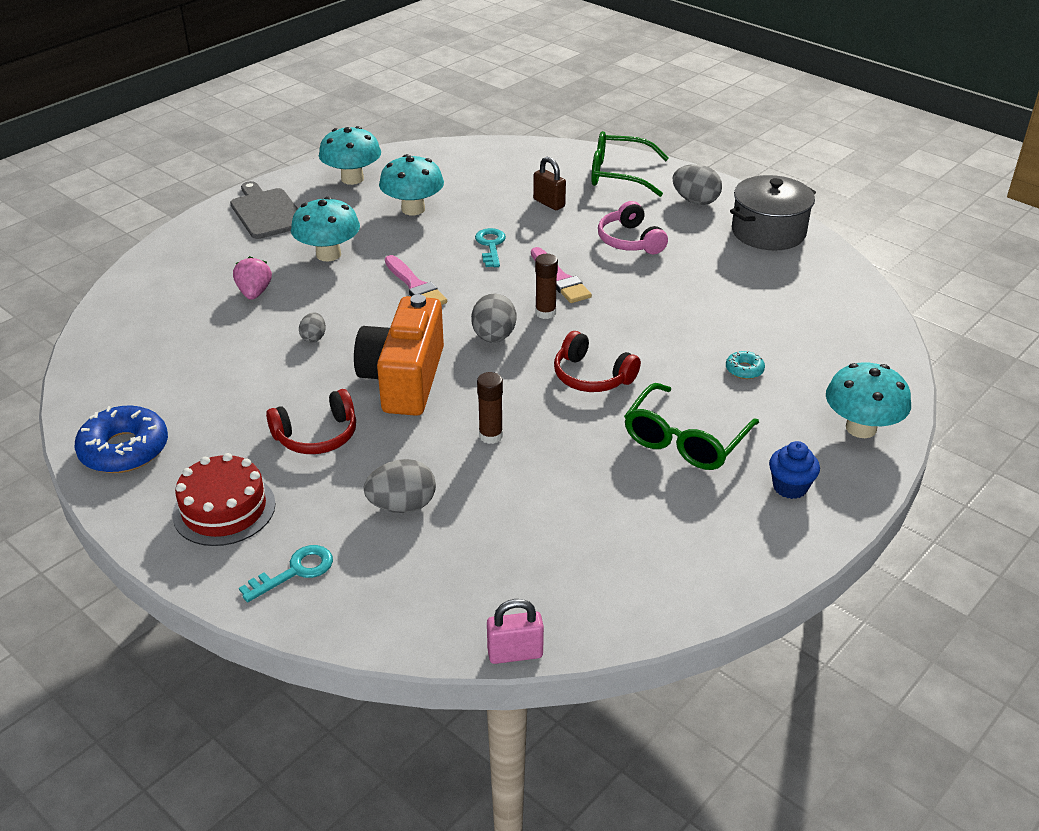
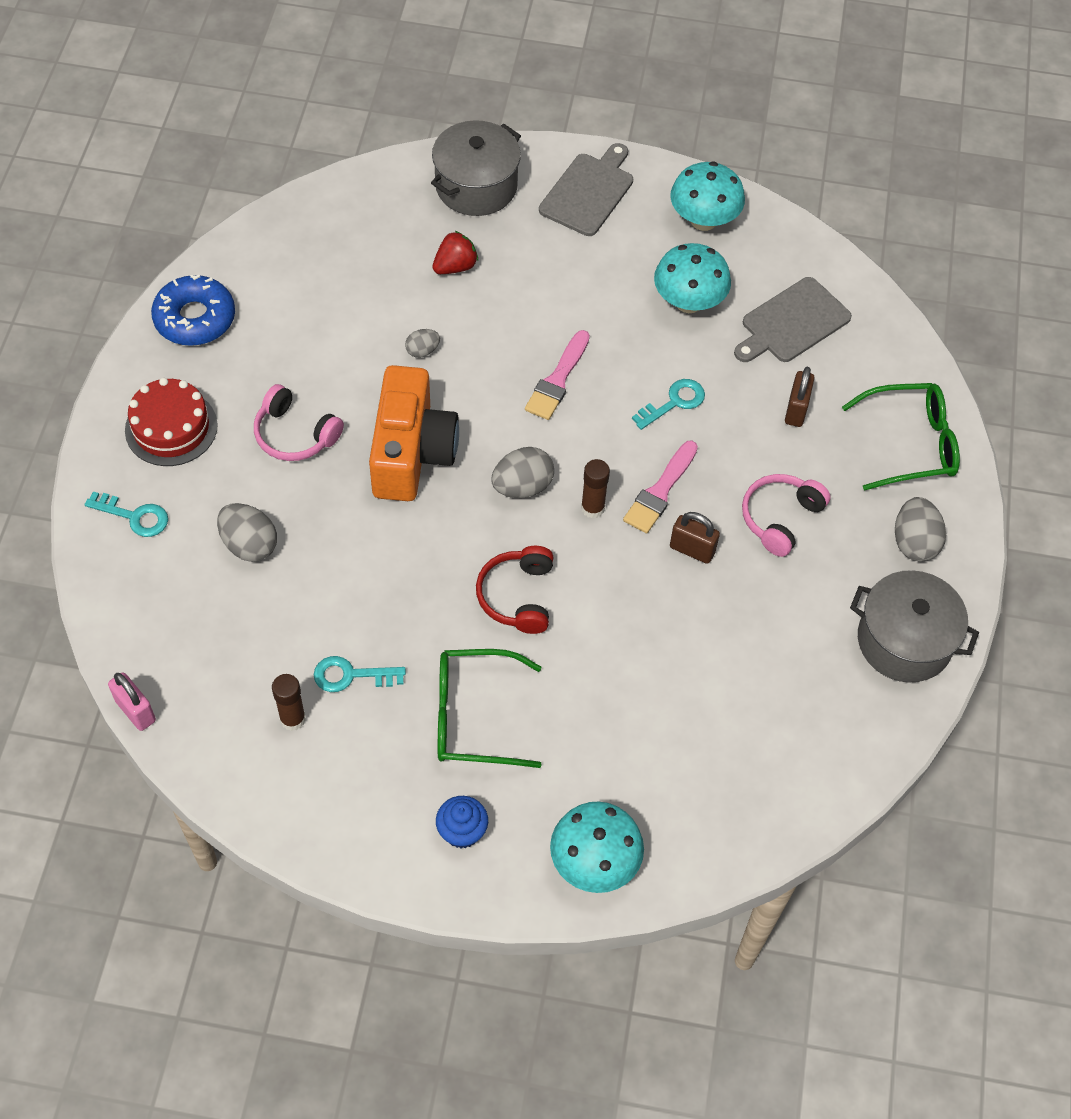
camera: 55 degrees right, 20 degrees up
pink strawberry [233,256,272,300] -> red strawberry [432,231,478,274]
red headphones [266,389,356,454] -> pink headphones [254,384,344,461]
turquoise mushroom [291,197,360,261] -> none
orange camera [354,294,444,416] -> orange camera turned 120 degrees clockwise [369,365,459,501]
brown glue stick [477,372,503,444] -> brown glue stick moved to [272,674,306,731]
green glasses [591,131,669,197] -> green glasses turned 105 degrees clockwise [842,383,960,491]
turquoise donut [726,351,765,379] -> none
none -> turquoise key [314,656,406,692]
none -> grey pot [431,120,521,216]
none -> brown padlock [670,512,720,564]
none -> grey cutting board [734,277,852,362]

